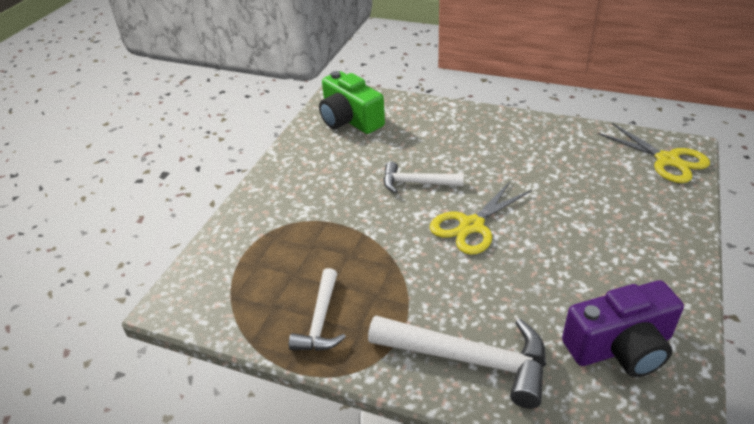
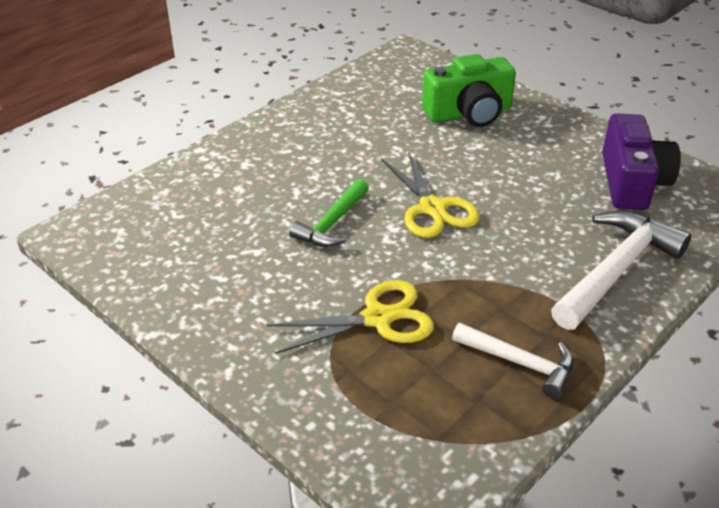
camera: 70 degrees left, 0 degrees up
green camera [319,71,385,134] -> green camera moved to [422,54,516,127]
white hammer [384,161,464,194] -> green hammer [289,179,369,247]
yellow scissors [597,123,710,183] -> yellow scissors moved to [267,280,434,354]

